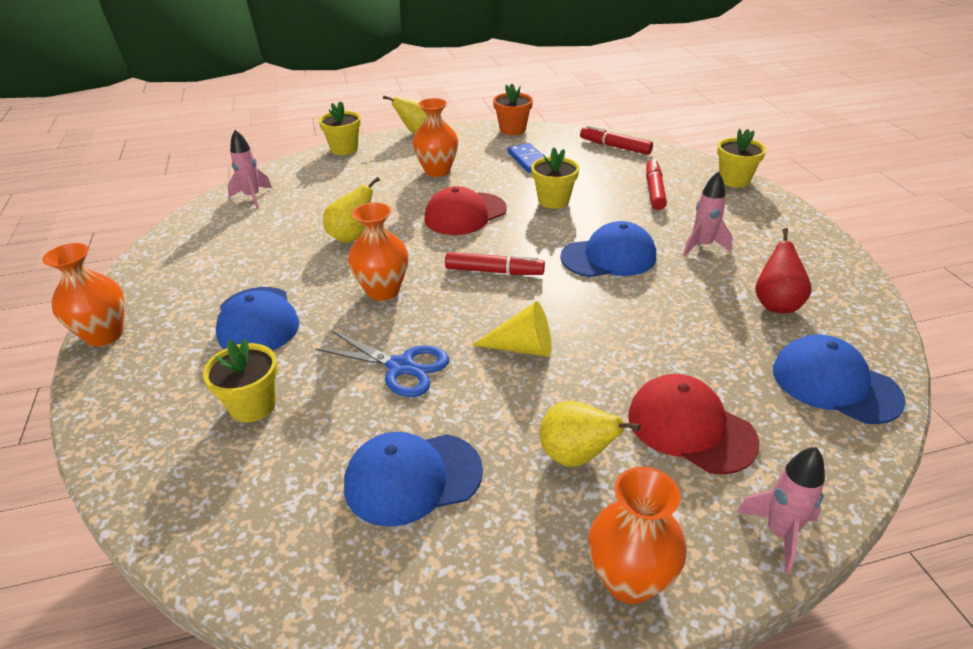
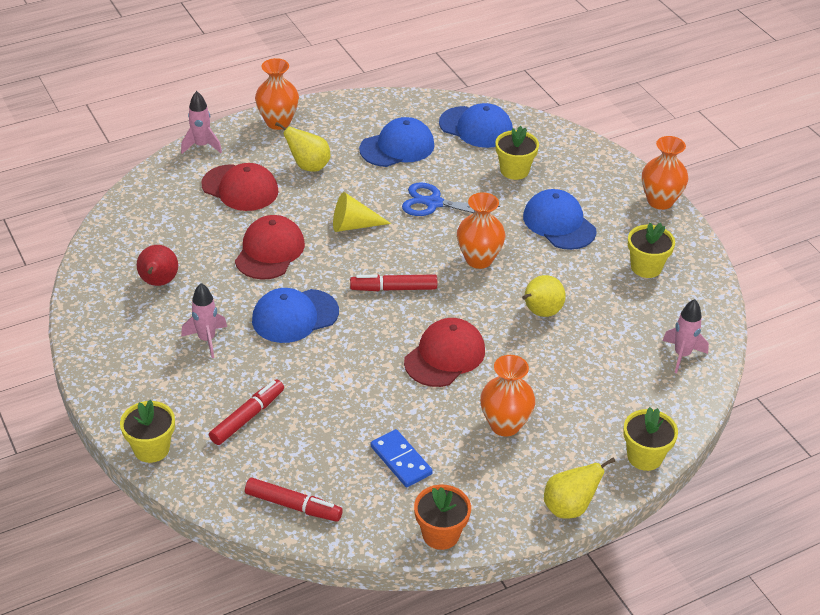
camera: 165 degrees right, 5 degrees up
yellow flower pot [531,148,579,209] -> yellow flower pot moved to [628,223,675,278]
red marker [646,158,667,210] -> red marker turned 135 degrees counterclockwise [209,379,284,445]
blue cap [773,335,906,424] -> blue cap moved to [439,103,513,148]
none -> red cap [235,215,305,280]

